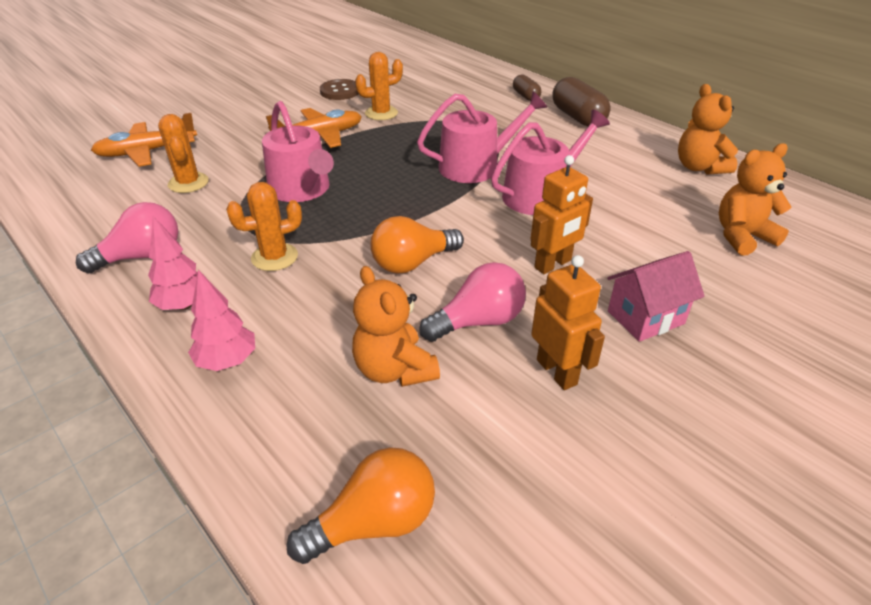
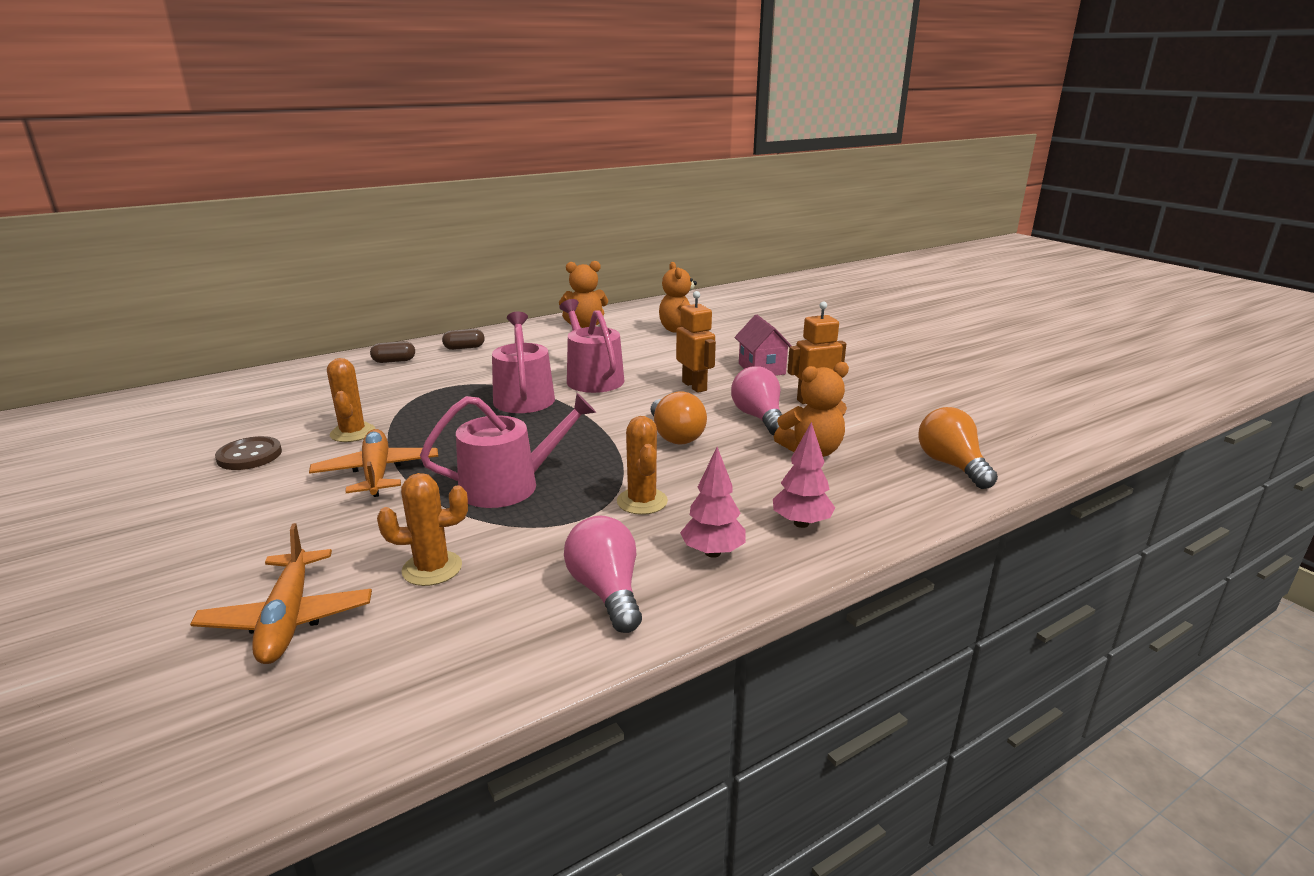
camera: 80 degrees left, 15 degrees down
brown capsule [552,77,611,126] -> brown capsule [442,329,484,350], size x0.57

